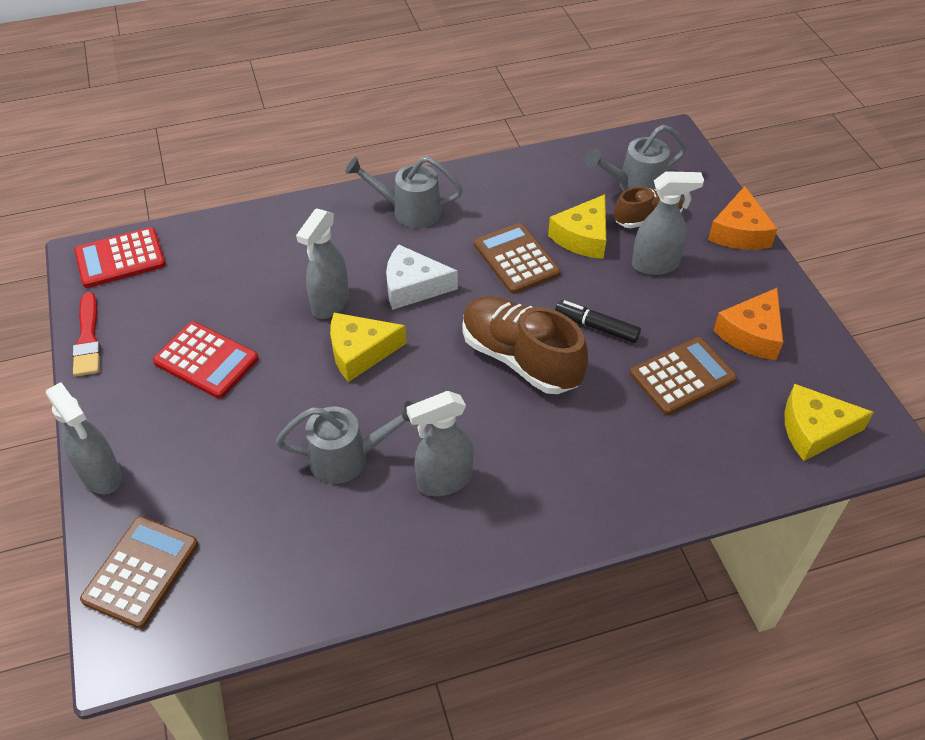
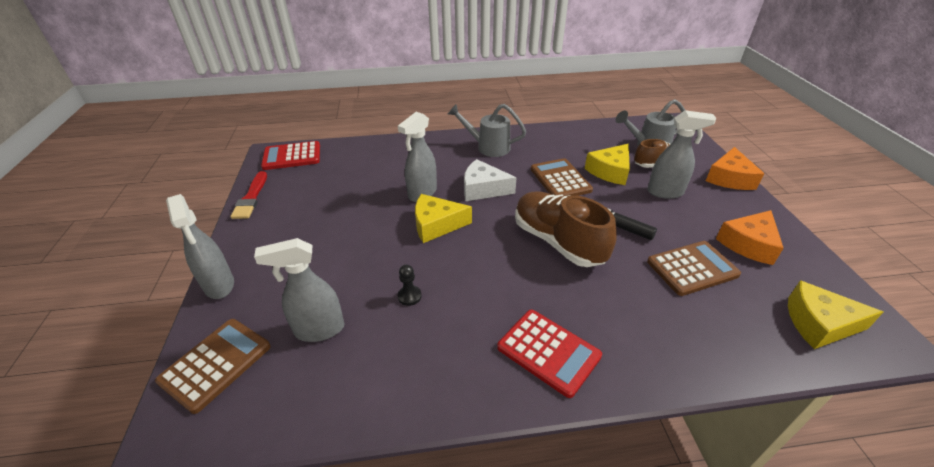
camera: 10 degrees right, 10 degrees down
red calculator [153,322,259,399] -> red calculator moved to [497,310,602,398]
grey watering can [276,401,414,484] -> black pawn [397,265,422,306]
grey spray bottle [406,391,474,496] -> grey spray bottle moved to [254,238,345,342]

